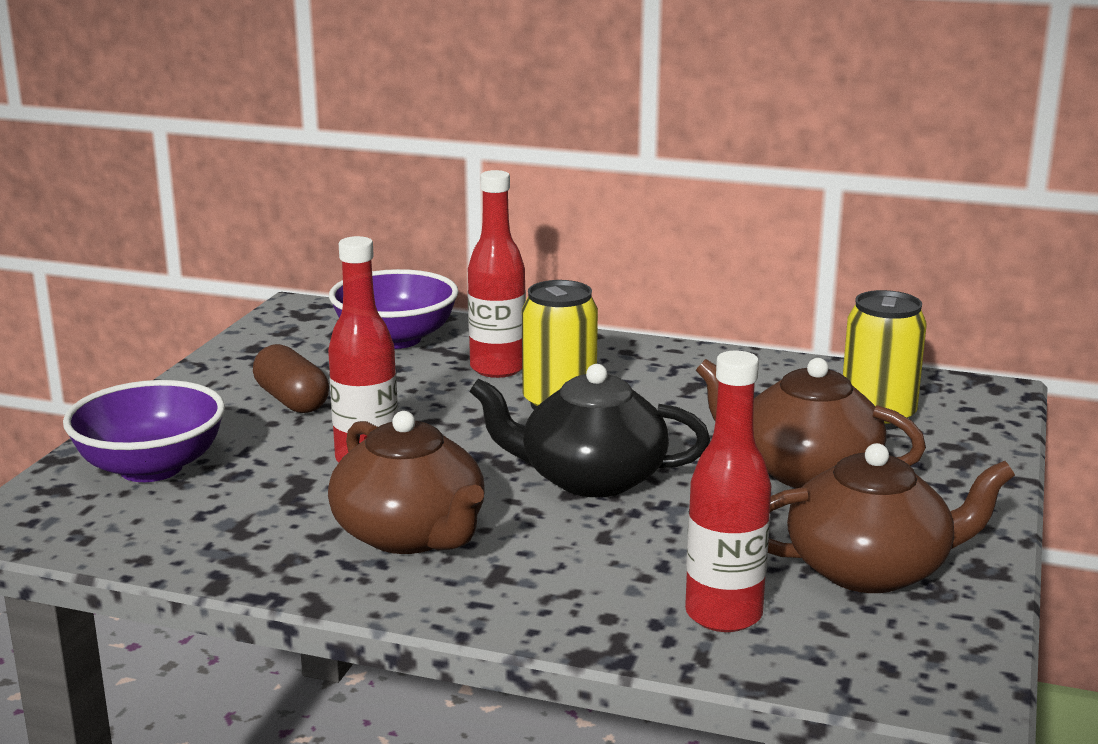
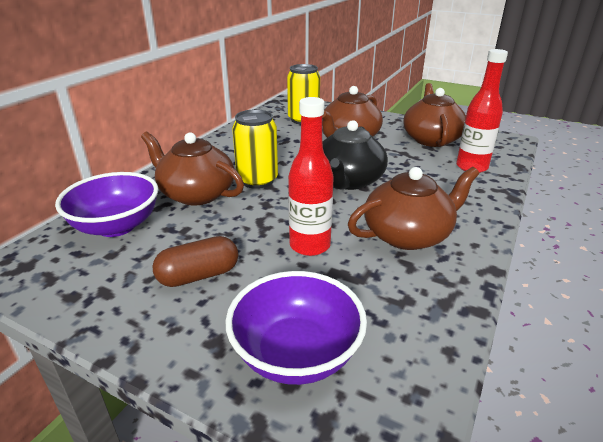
camera: 80 degrees left, 10 degrees up
red bottle [468,170,526,378] -> brown teapot [141,132,244,205]

